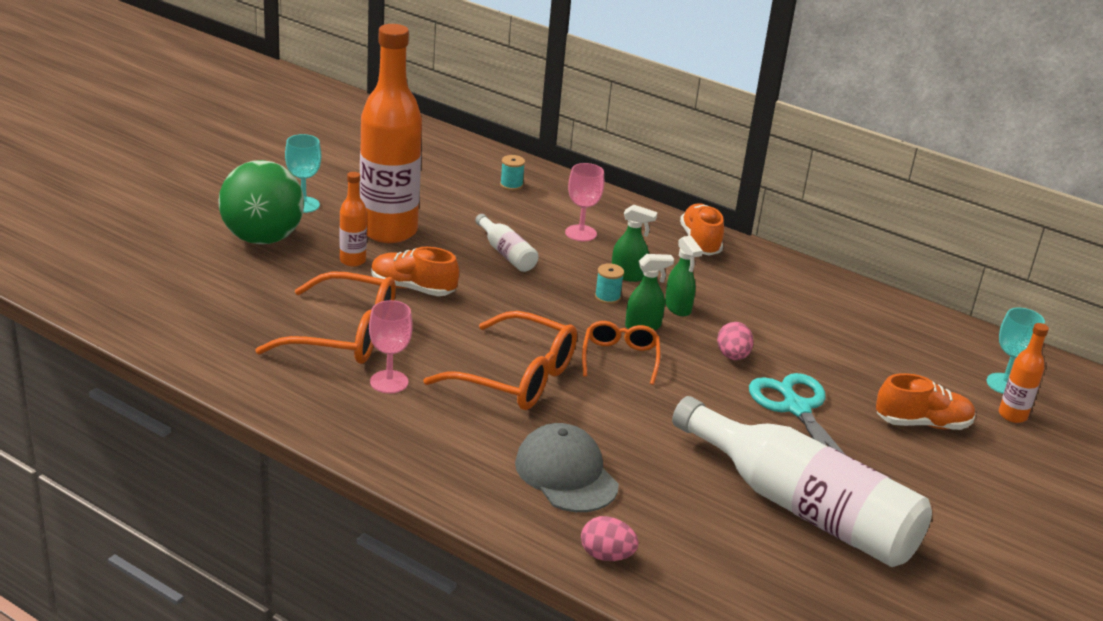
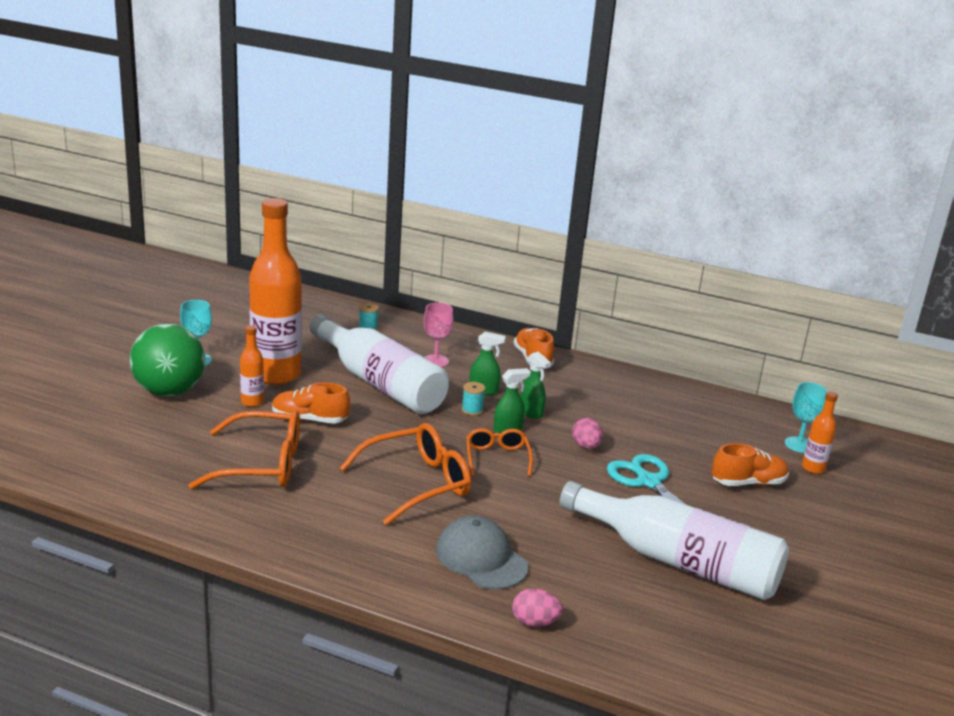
camera: 10 degrees left, 5 degrees down
pink goblet [369,300,413,394] -> none
orange glasses [424,311,577,410] -> orange glasses turned 45 degrees counterclockwise [340,423,471,525]
white bottle [475,214,539,272] -> white bottle [310,314,449,414], size x2.29

